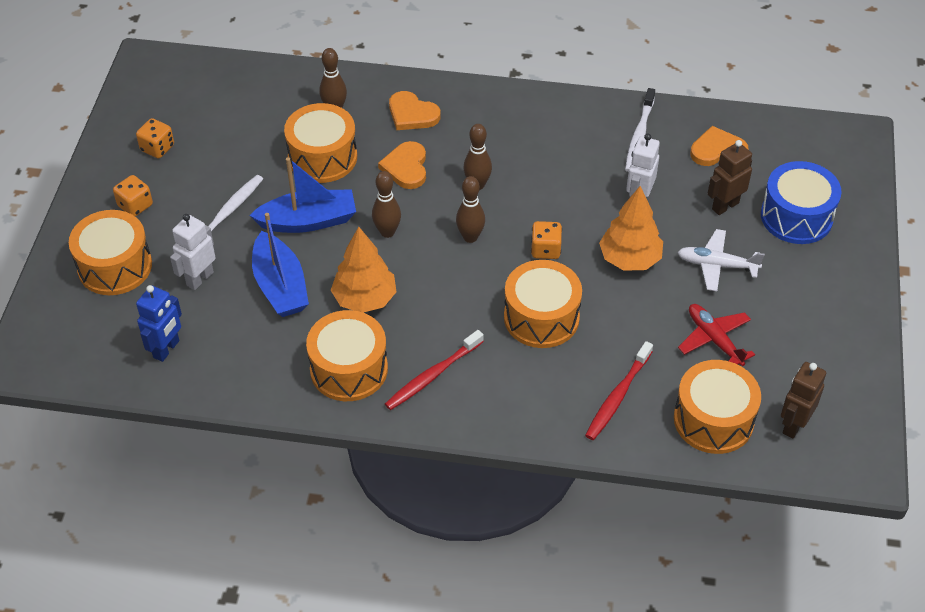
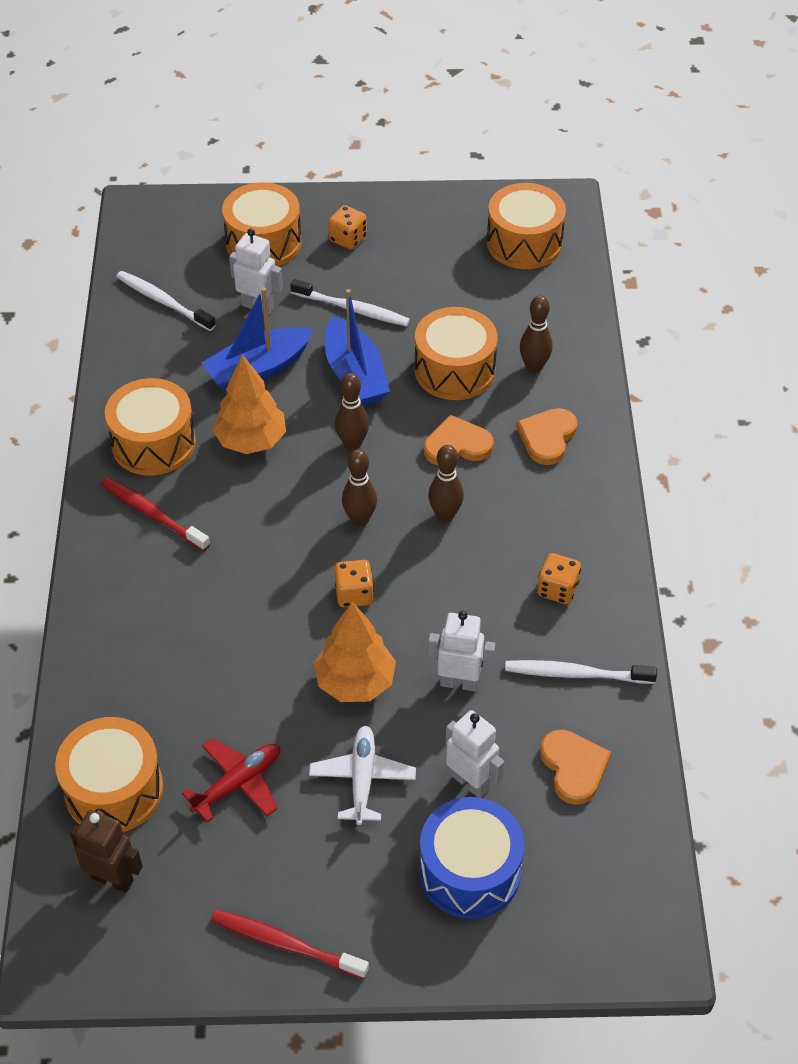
camera: 80 degrees right, 0 degrees up
orange dice [136,118,174,159] -> orange dice moved to [537,553,581,604]
blue robot [136,285,182,362] -> white toothbrush [116,271,216,331]
orange drum [504,260,582,348] -> orange drum moved to [487,183,566,269]
red toothbrush [585,341,653,440] -> red toothbrush moved to [211,909,369,979]
brown robot [707,140,752,215] -> white robot [445,710,504,798]

